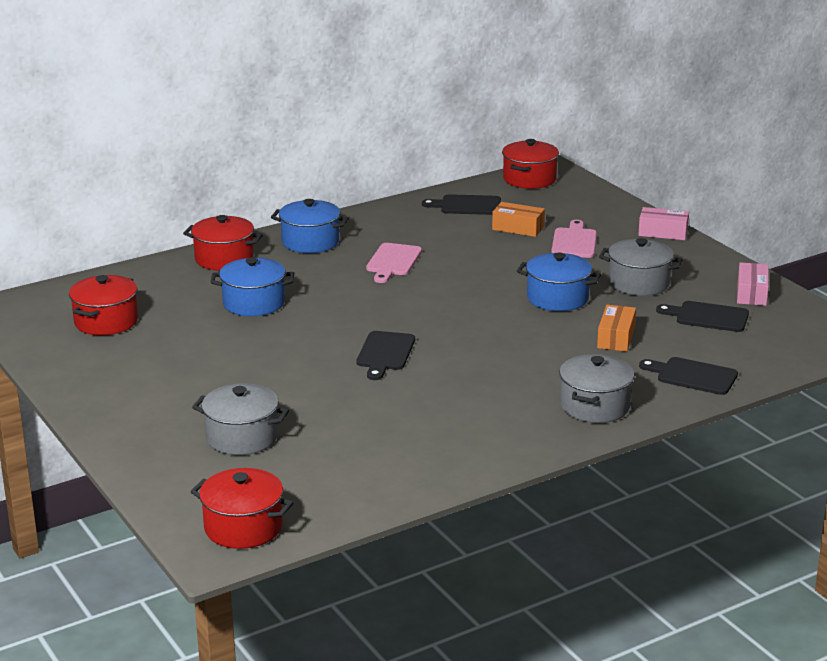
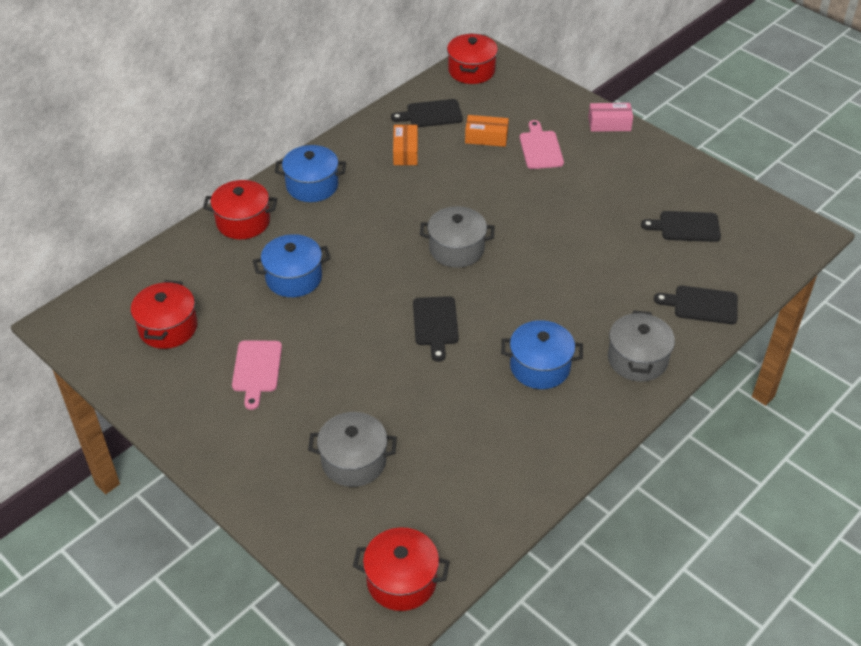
camera: 15 degrees left, 20 degrees up
pink cutting board [366,243,422,283] -> pink cutting board moved to [232,340,282,410]
blue pot [517,252,601,311] -> blue pot moved to [501,320,583,389]
orange box [597,305,636,352] -> orange box moved to [393,125,418,165]
grey pot [599,238,683,296] -> grey pot moved to [420,206,494,268]
pink box [737,262,769,306] -> none

